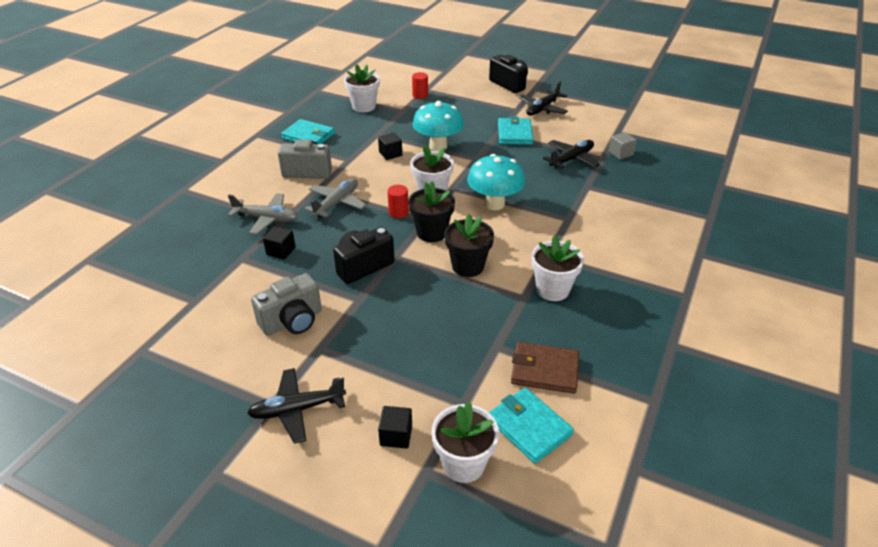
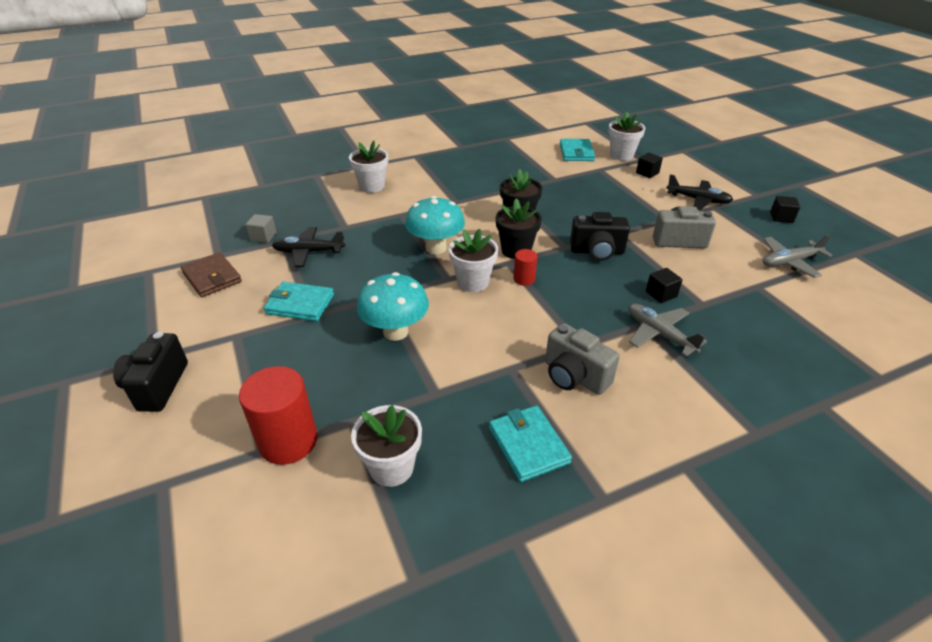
camera: 140 degrees left, 0 degrees up
grey plane [304,179,367,218] -> grey plane moved to [763,234,833,278]
black cube [378,133,402,160] -> black cube moved to [770,196,800,223]
red cylinder [412,72,428,99] -> red cylinder [239,366,318,465], size x1.98
turquoise wallet [498,116,534,145] -> turquoise wallet turned 60 degrees clockwise [264,282,334,321]
brown wallet [511,342,579,394] -> brown wallet moved to [181,252,242,297]
black plane [518,81,568,116] -> none
white flower pot [532,235,584,301] -> white flower pot moved to [349,141,388,193]

